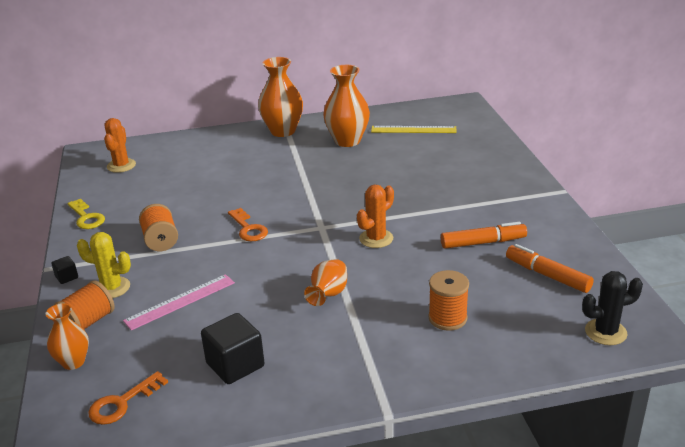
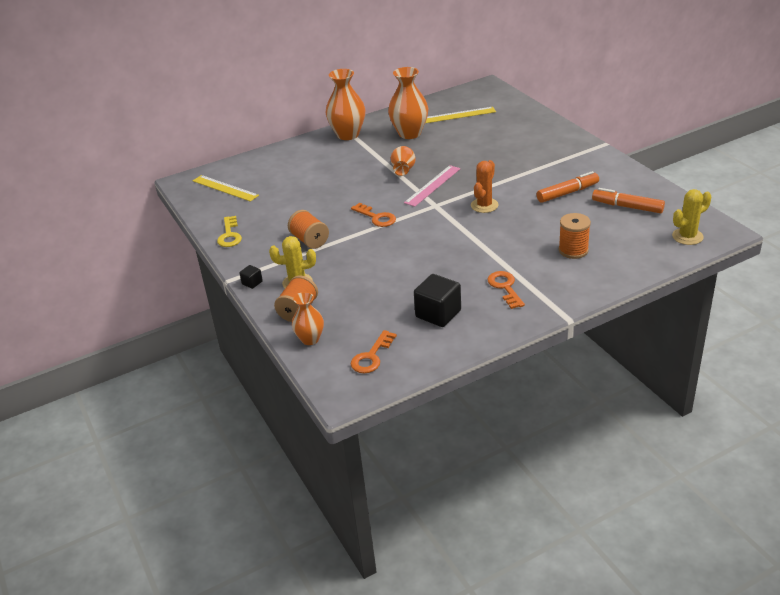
camera: 15 degrees left, 5 degrees up
yellow key [67,199,105,229] -> yellow key turned 45 degrees clockwise [217,216,242,247]
orange cactus [104,118,136,173] -> yellow ruler [193,175,259,202]
pink ruler [123,274,235,330] -> pink ruler moved to [404,165,460,207]
orange vase [304,259,347,306] -> orange vase moved to [391,146,416,176]
black cactus [582,271,643,345] -> yellow cactus [672,189,711,245]
none -> orange key [487,271,525,309]

